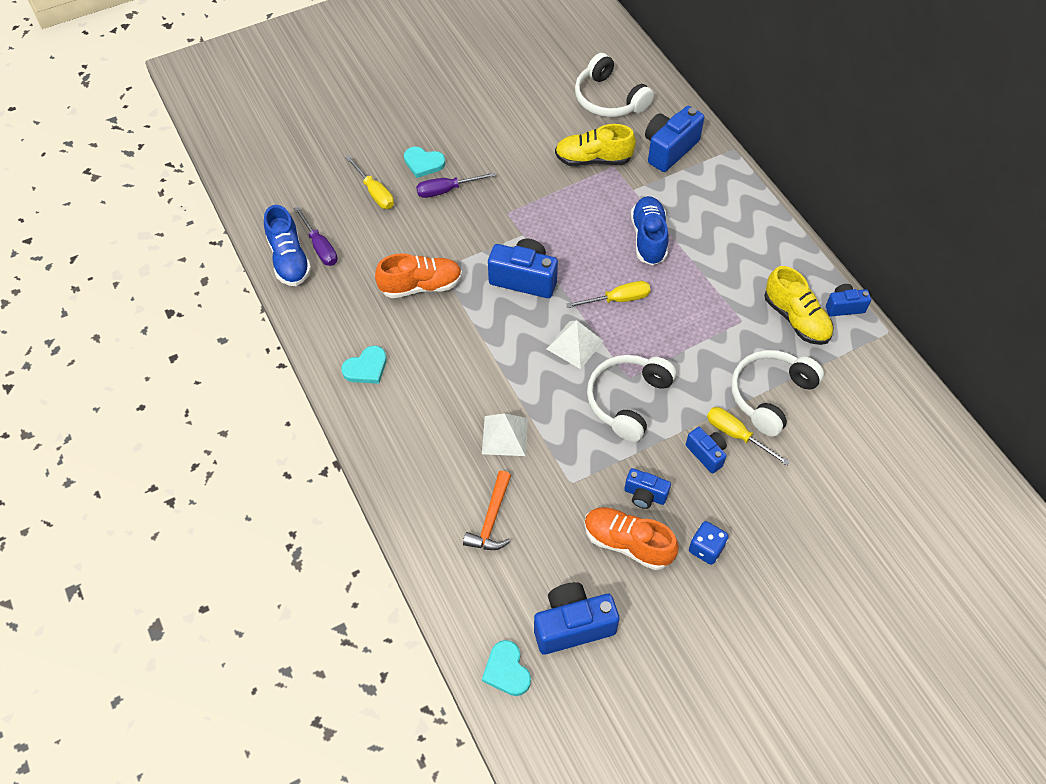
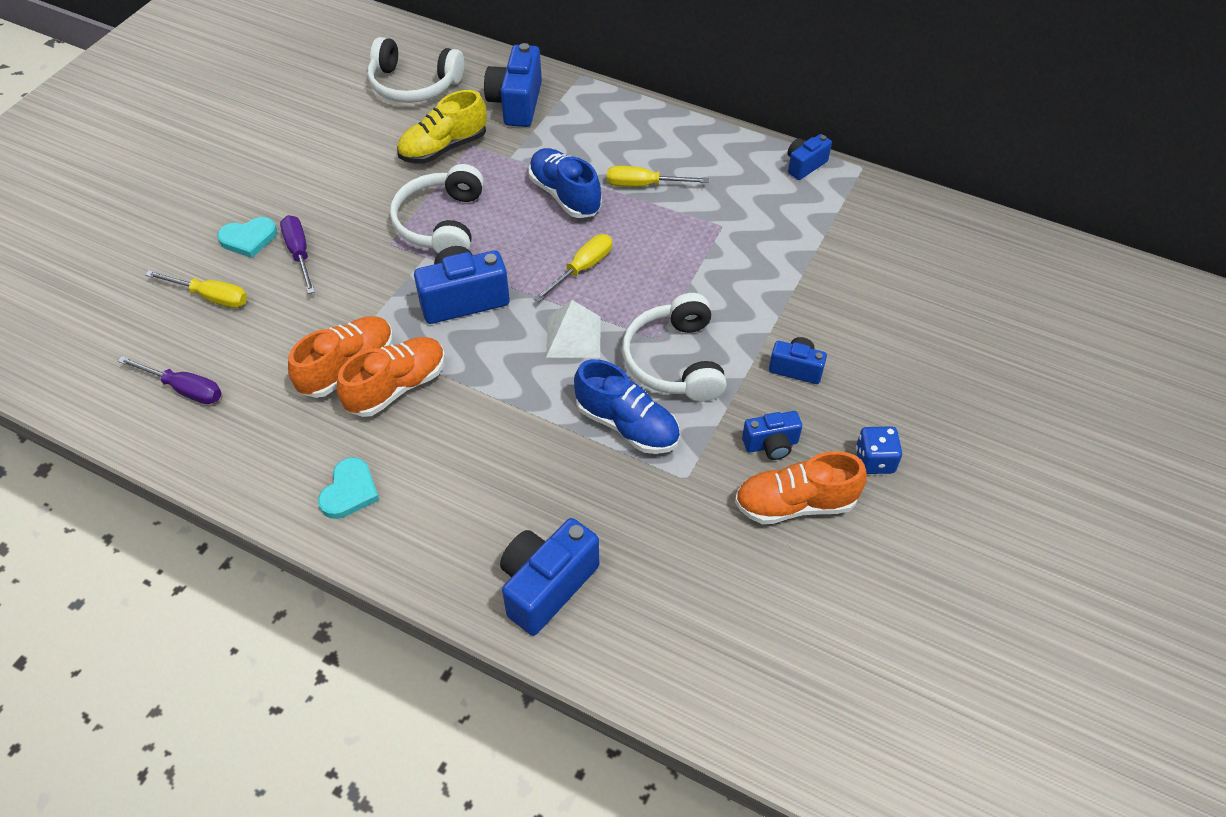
camera: 35 degrees left, 5 degrees down
blue shoe [264,205,311,286] -> blue shoe moved to [574,359,680,454]
purple screwdriver [416,172,496,198] -> purple screwdriver turned 120 degrees clockwise [280,215,315,294]
orange hammer [463,471,511,550] -> none
white pyramid [482,413,528,456] -> none
turquoise heart [482,640,531,696] -> none
blue camera [534,582,620,655] -> blue camera moved to [500,518,599,636]
yellow screwdriver [707,407,790,466] -> yellow screwdriver moved to [607,166,709,187]
white headphones [731,350,824,437] -> white headphones moved to [390,164,484,253]
yellow shoe [765,266,833,345] -> none
none -> orange shoe [337,337,445,417]

